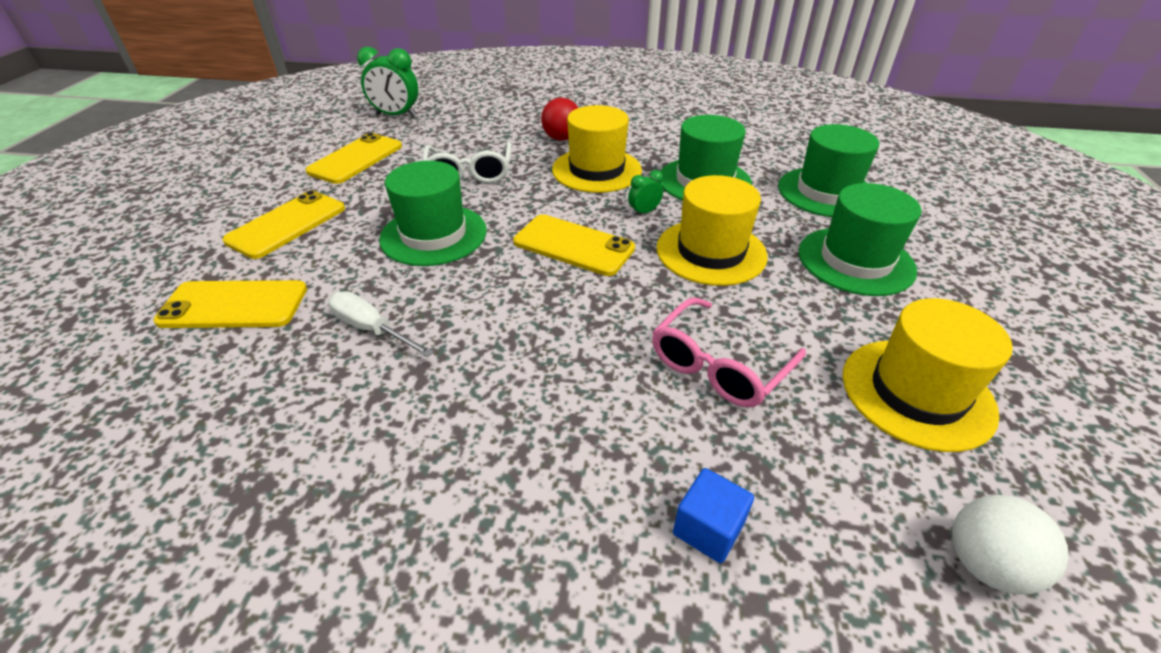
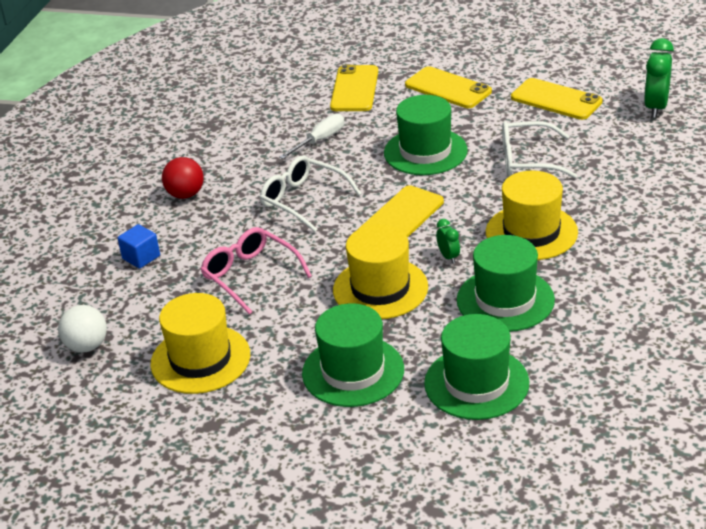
camera: 100 degrees right, 5 degrees down
red ball [541,98,578,141] -> red ball moved to [162,157,204,199]
none -> white glasses [260,155,362,232]

